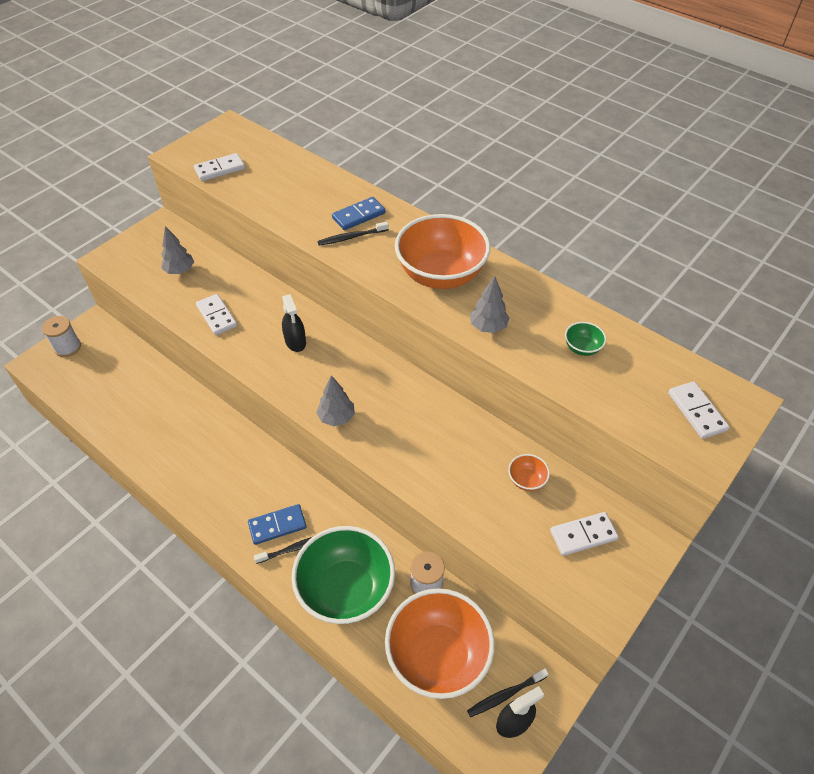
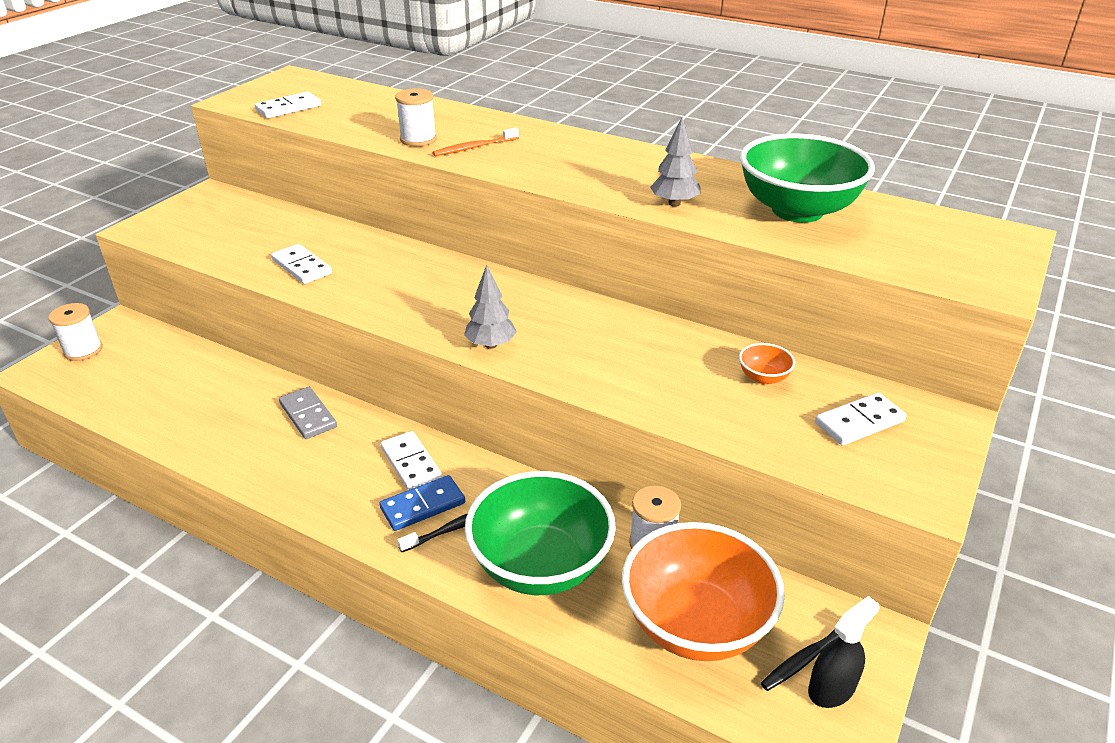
camera: 10 degrees left, 15 degrees down
grey tree [161,226,194,274] -> none
black spray bottle [282,294,306,352] -> none
black toothbrush [318,221,389,245] -> orange toothbrush [432,128,519,156]
blue domino [332,197,386,230] -> none
orange bowl [395,214,491,289] -> none
green bowl [565,322,606,356] -> green bowl [740,134,875,223], size x2.48
white domino [668,381,729,439] -> white domino moved to [381,431,442,490]
none -> grey domino [279,387,337,439]
none -> white spool [395,88,437,146]

